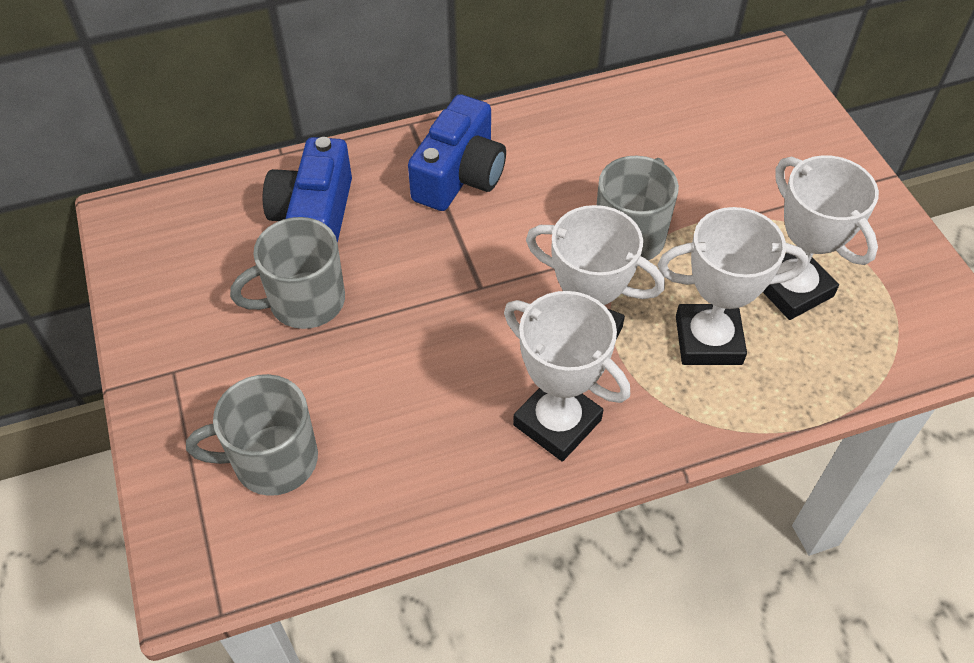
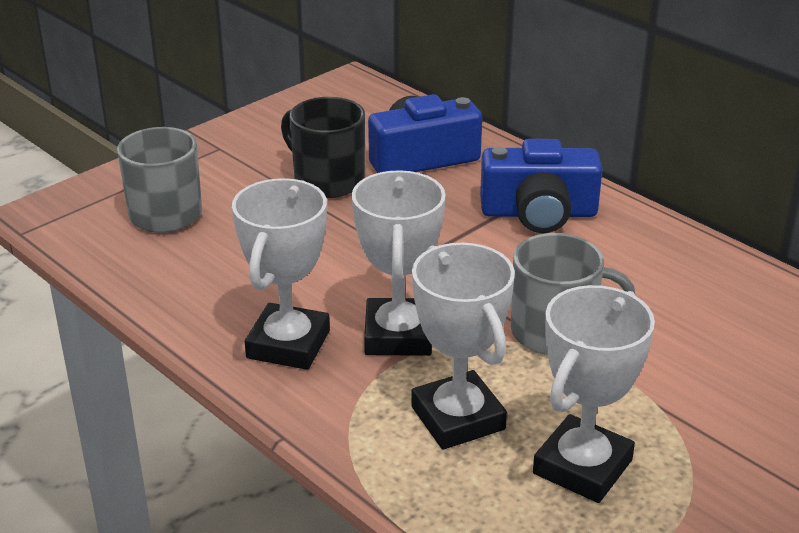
camera: 65 degrees right, 20 degrees down
grey mug [230,217,345,329] -> black mug [281,97,365,198]

